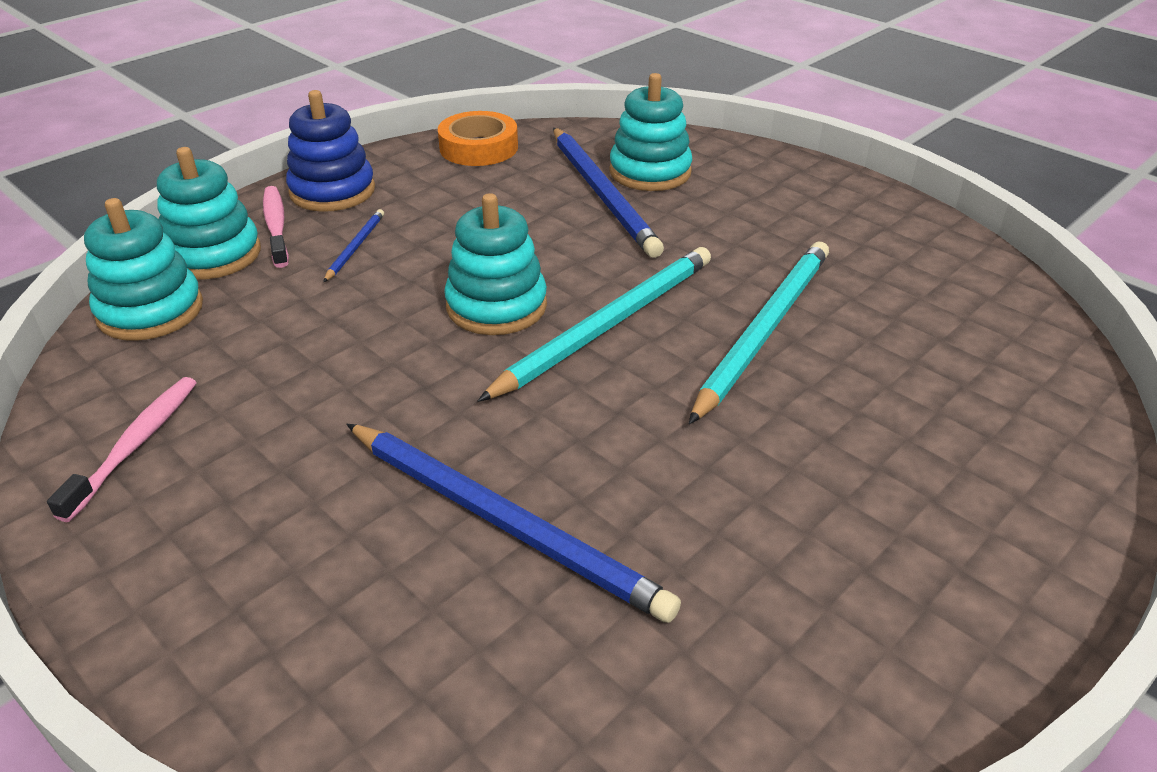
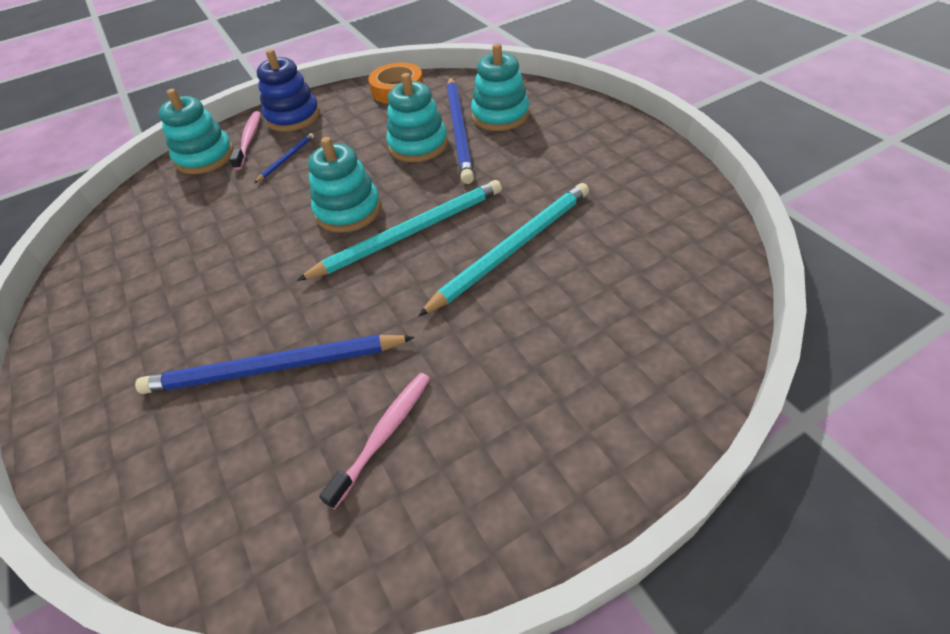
camera: 20 degrees right, 10 degrees up
pink toothbrush [47,377,197,522] -> pink toothbrush moved to [319,373,430,510]
turquoise stacking toy [84,198,203,341] -> turquoise stacking toy moved to [386,73,448,162]
blue pencil [346,424,681,623] -> blue pencil turned 120 degrees clockwise [135,334,415,394]

